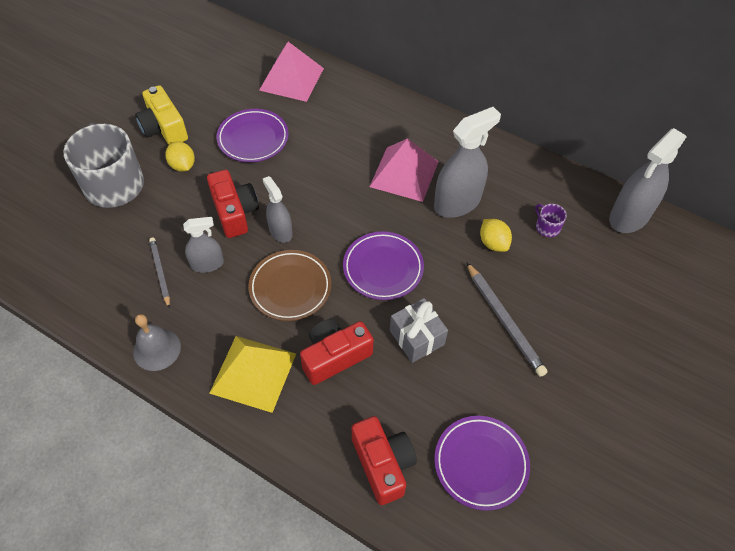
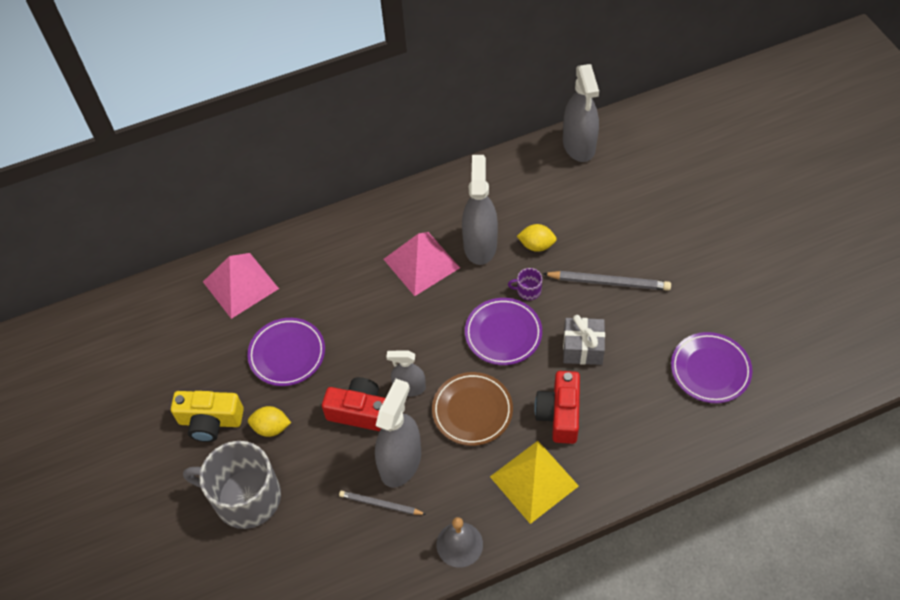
camera: 50 degrees left, 0 degrees up
grey spray bottle [183,217,224,273] -> grey spray bottle [375,379,421,488], size x1.72
red camera [352,416,417,505] -> none
purple mug [535,204,567,237] -> purple mug moved to [508,268,542,300]

